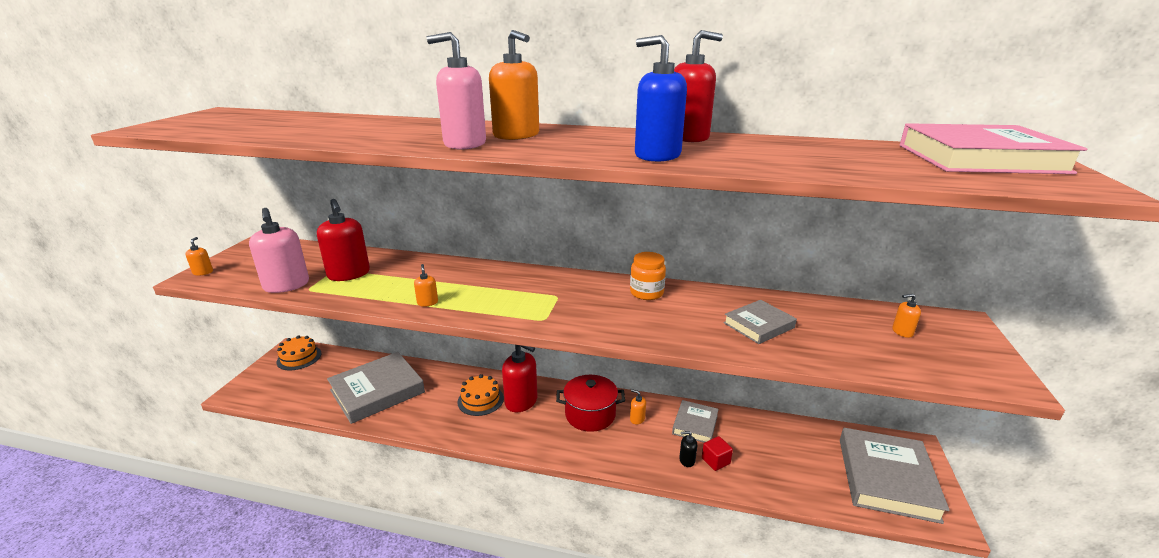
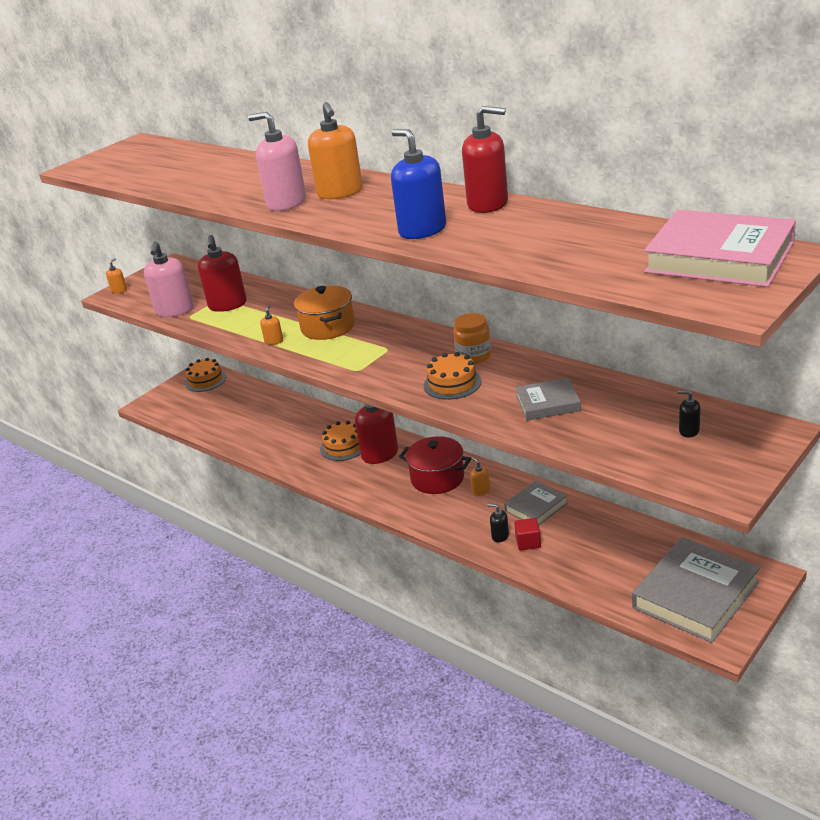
camera: 30 degrees right, 5 degrees up
grey book [327,352,425,424] -> none
orange soap dispenser [892,294,921,338] -> black soap dispenser [678,390,700,437]
none -> orange pot [294,285,355,340]
none -> orange cake [424,352,482,400]

